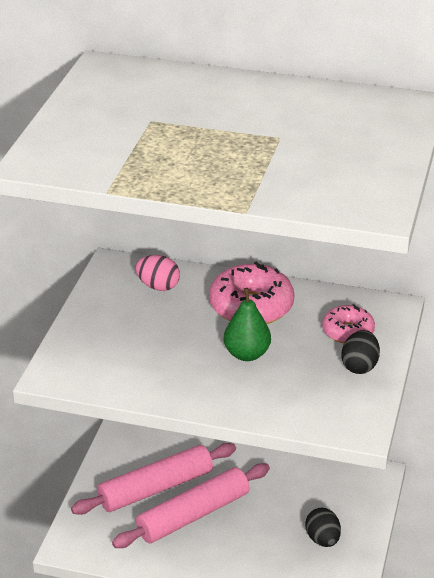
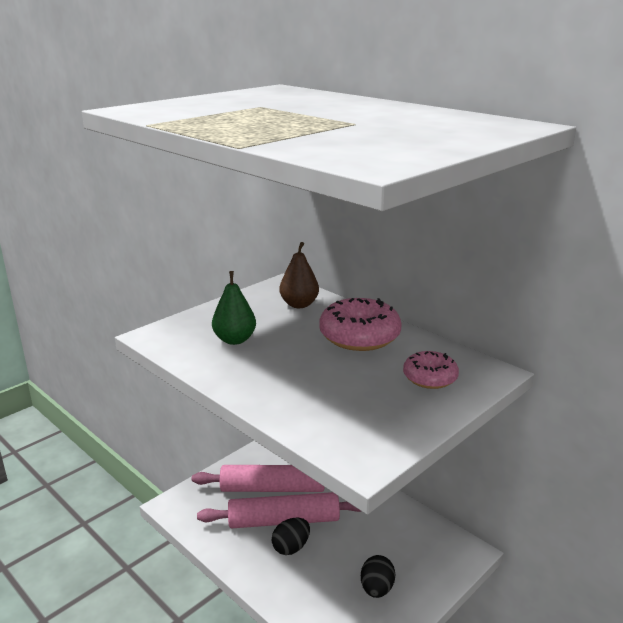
camera: 30 degrees right, 10 degrees down
pink egg [135,255,180,291] -> brown pear [279,242,319,308]
green pear [224,288,271,361] -> green pear moved to [212,271,256,345]
black egg [342,330,380,374] -> black egg moved to [272,518,310,555]

